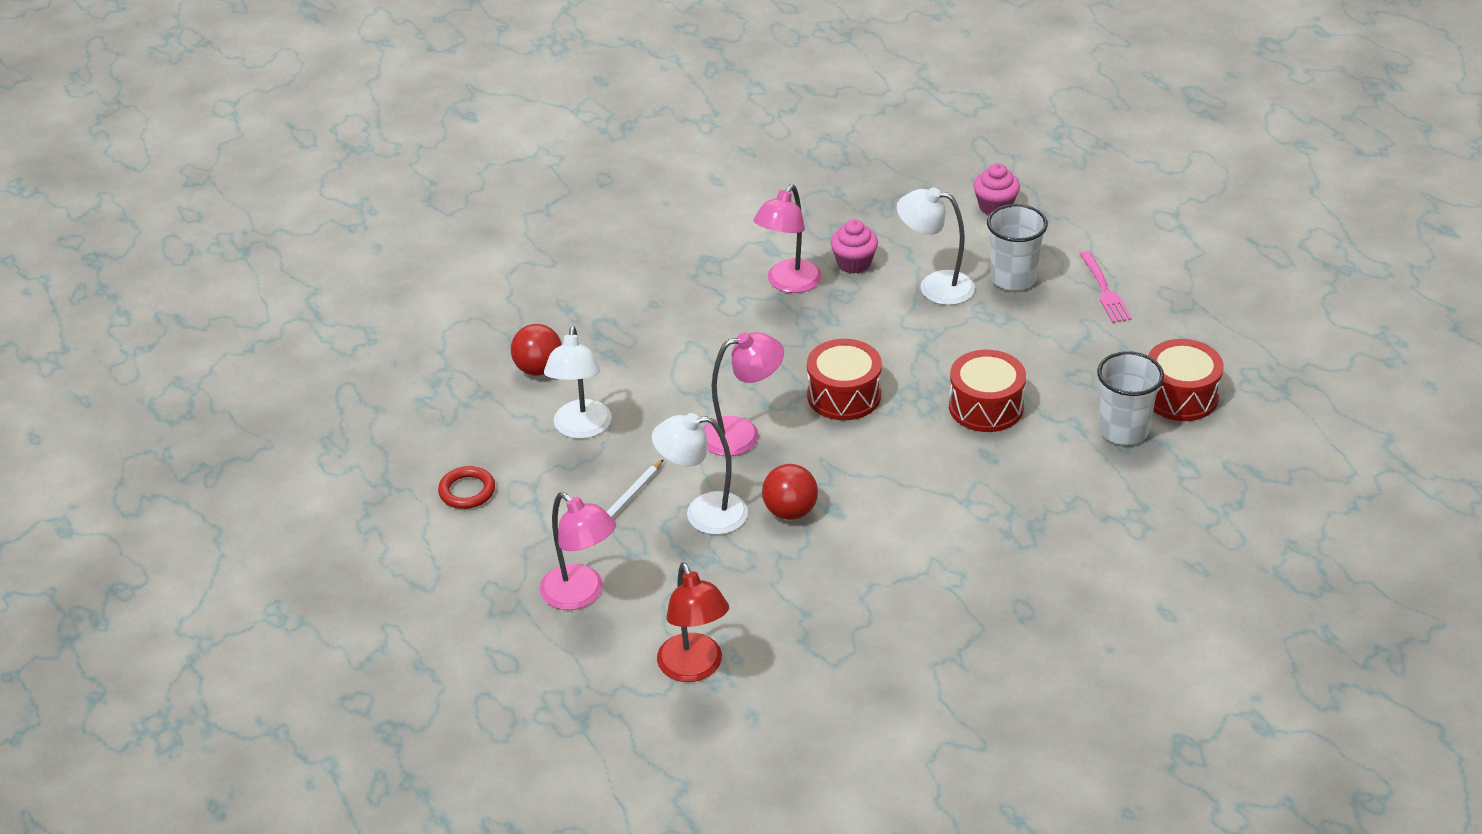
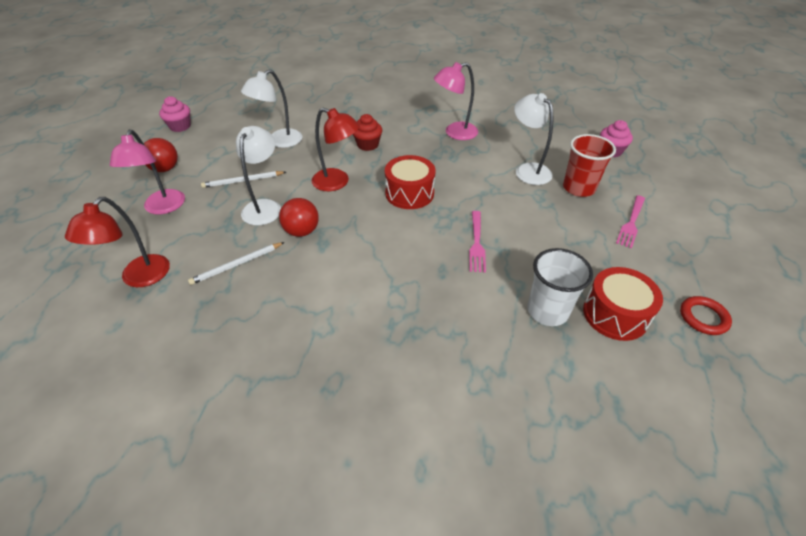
camera: 40 degrees right, 5 degrees up
red ring [438,466,495,509] -> red ring moved to [680,296,732,335]
red ball [511,324,562,375] -> red ball moved to [144,138,178,172]
white lamp [652,413,748,535] -> white lamp turned 60 degrees clockwise [236,126,281,225]
pink lamp [703,332,784,456] -> red lamp [312,108,360,191]
pink cupcake [830,219,878,274] -> pink cupcake moved to [159,96,191,132]
red drum [949,350,1026,432] -> pink fork [469,211,486,273]
white cup [987,204,1048,291] -> red cup [563,134,616,197]
none -> white pencil [188,242,284,285]
none -> red cupcake [353,114,382,151]

